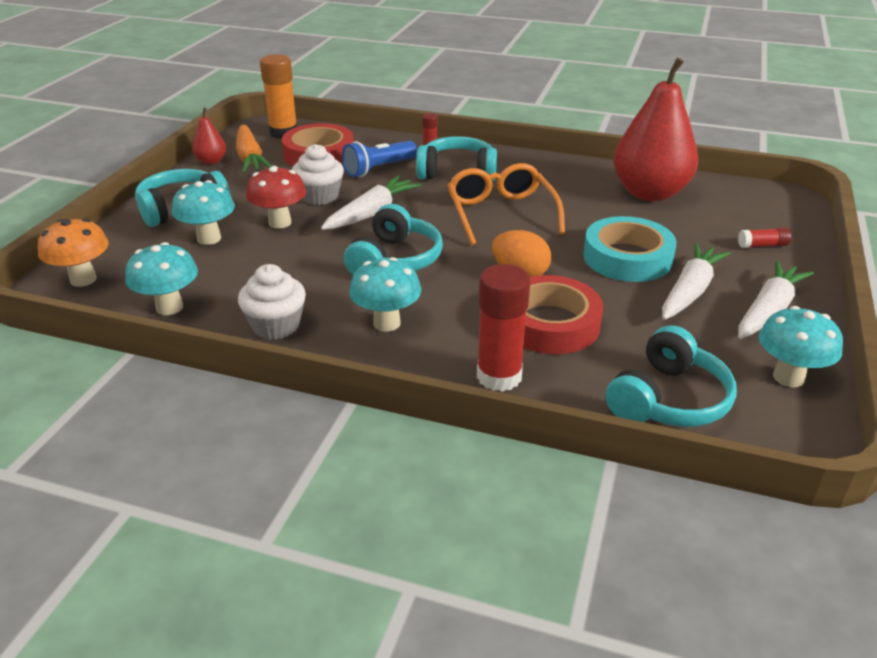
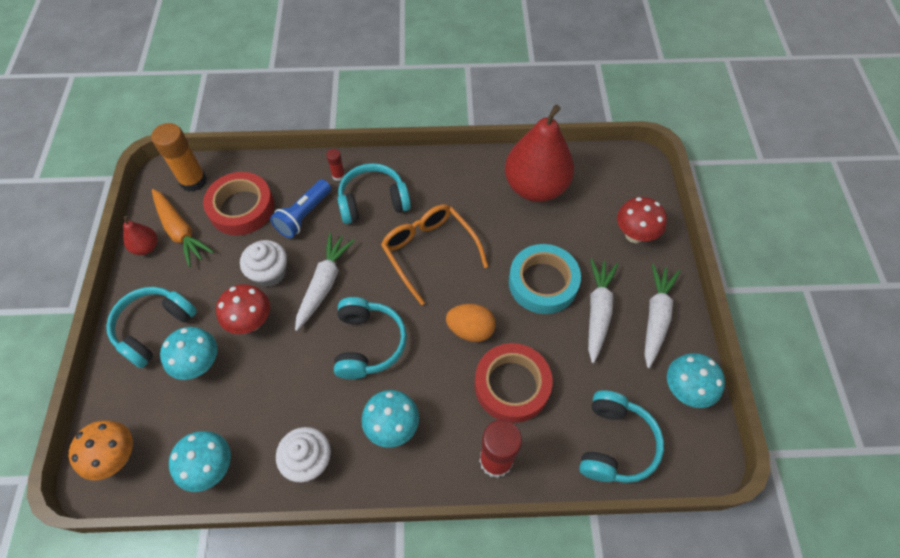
camera: 20 degrees left, 25 degrees up
red glue stick [738,228,791,248] -> red mushroom [617,197,667,243]

